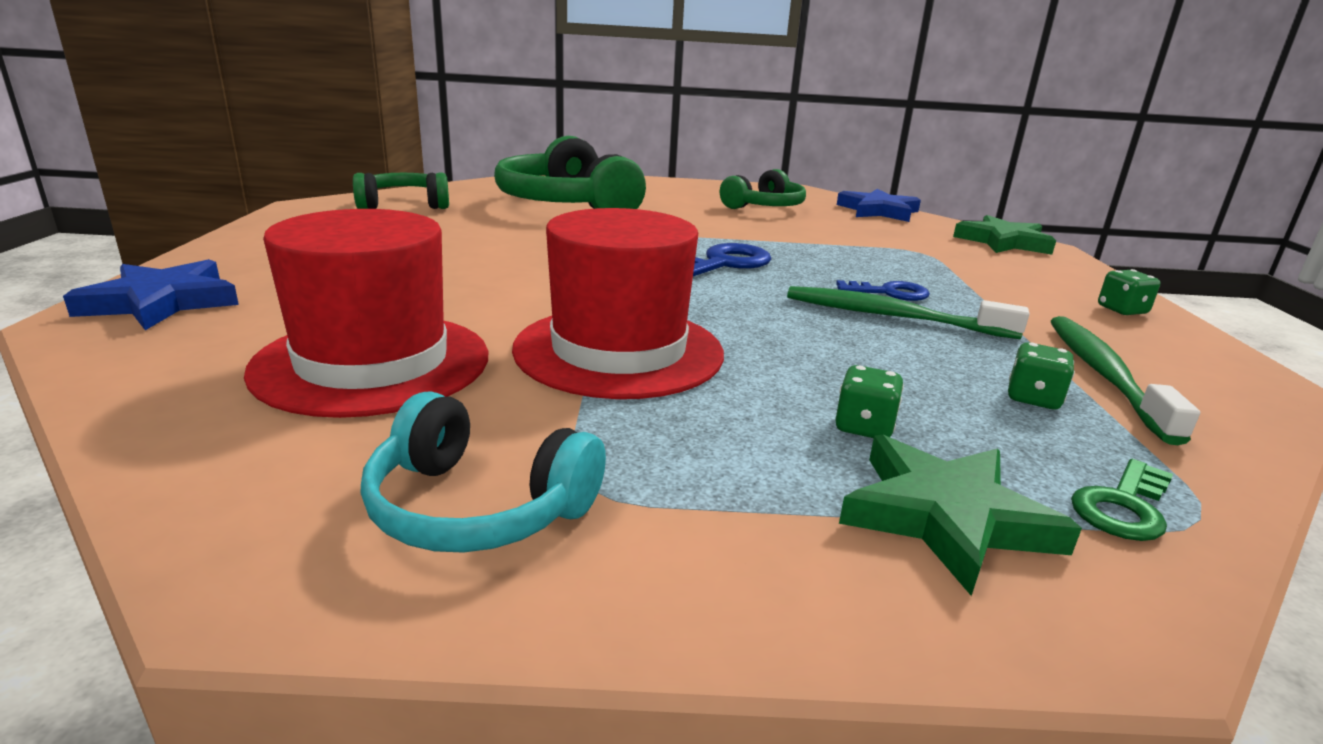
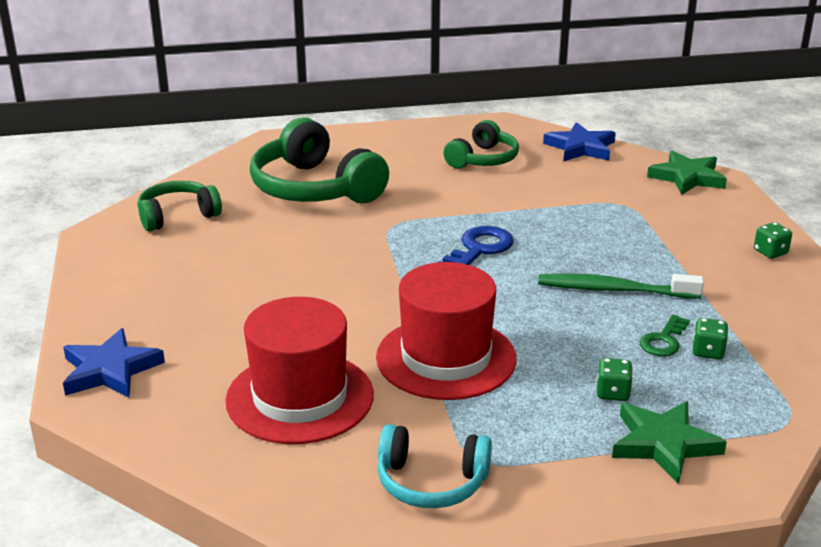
camera: 10 degrees left, 5 degrees up
blue key [836,280,930,301] -> none
green toothbrush [1051,316,1200,445] -> none
green key [1071,459,1173,541] -> green key moved to [640,315,690,356]

